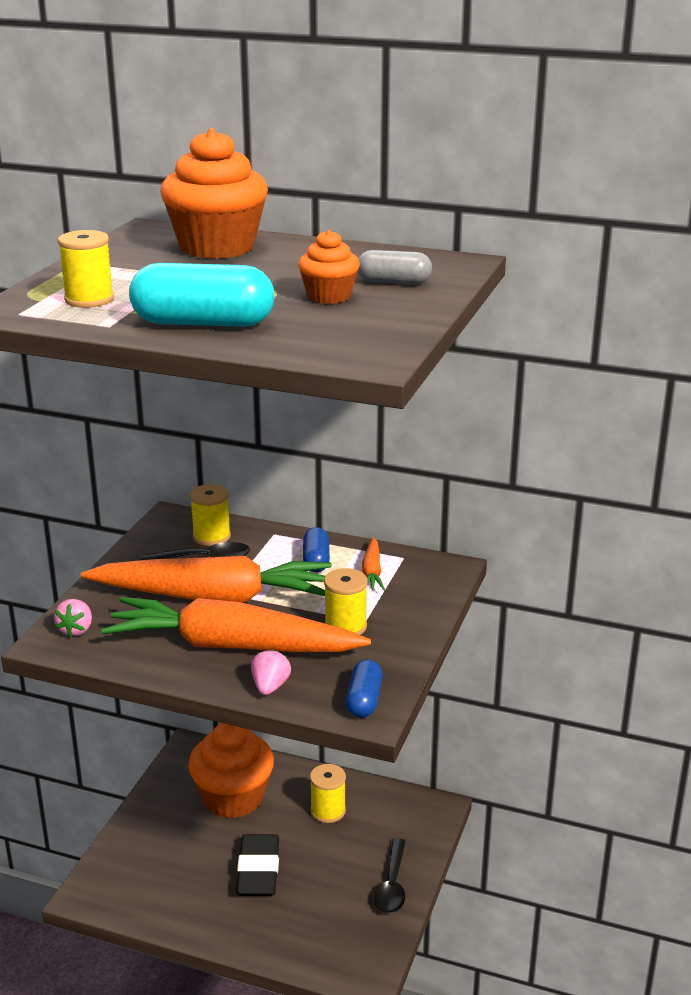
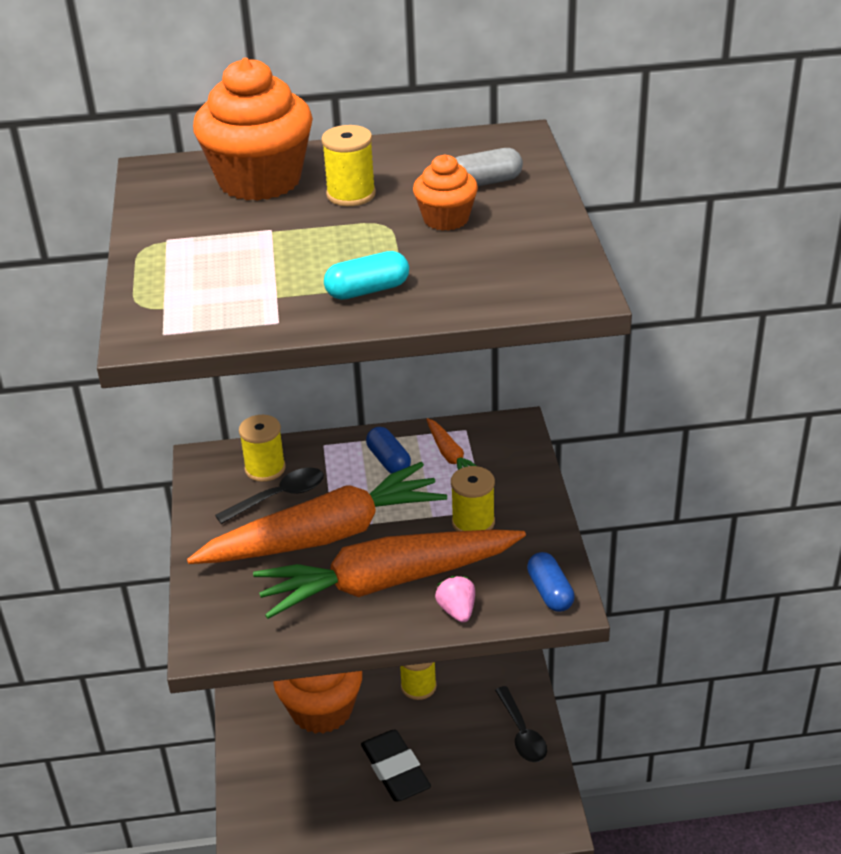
camera: 25 degrees left, 10 degrees up
pink strawberry [54,599,92,637] -> none
yellow spool [58,230,114,308] -> yellow spool moved to [321,125,376,206]
turquoise capsule [129,263,274,327] -> turquoise capsule [324,251,409,300], size x0.57

